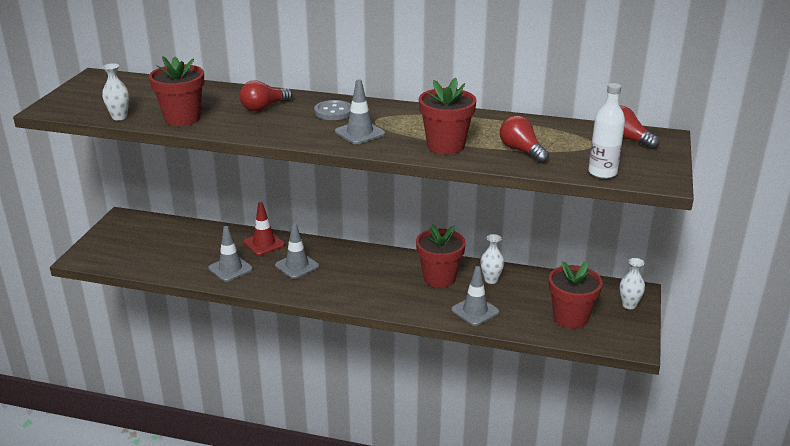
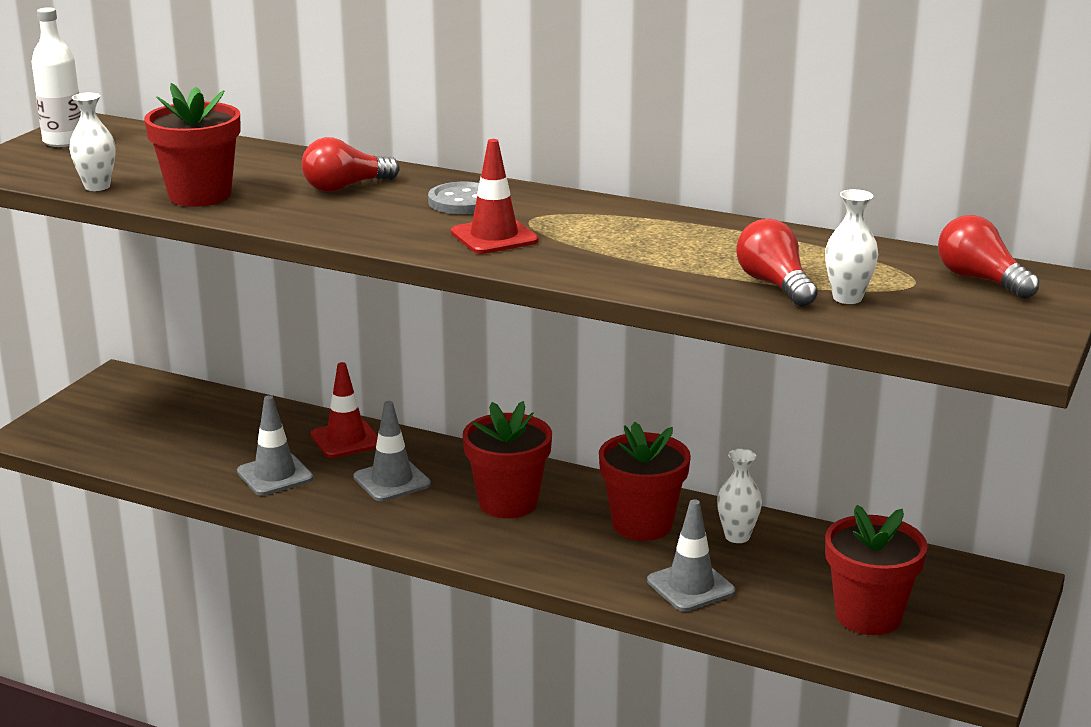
camera: 10 degrees right, 5 degrees down
grey traffic cone [335,79,385,144] -> red traffic cone [451,139,539,254]
red flower pot [419,77,476,154] -> red flower pot moved to [463,401,552,518]
white bottle [588,83,625,179] -> white bottle moved to [31,7,81,147]
white vase [620,258,645,309] -> white vase moved to [825,189,878,304]

